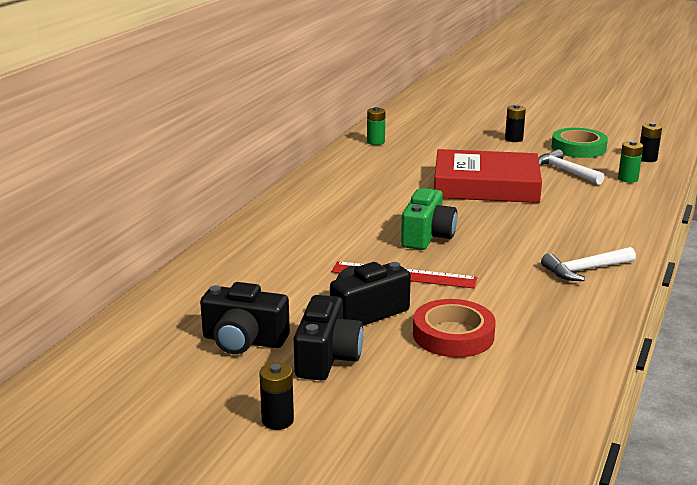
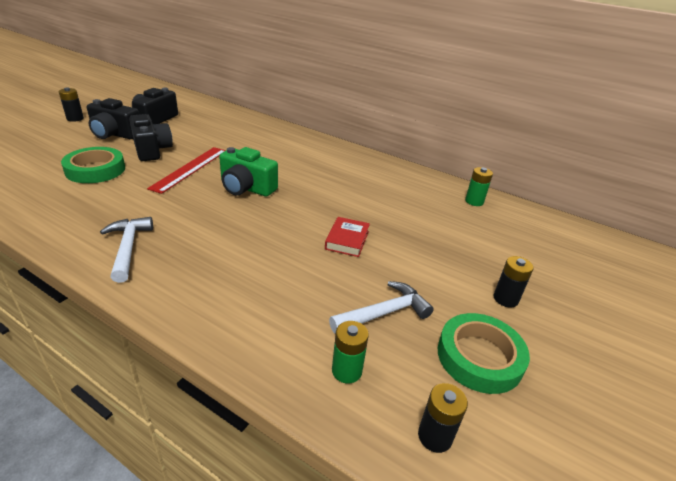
camera: 95 degrees right, 10 degrees up
red tape [413,299,496,357] -> green tape [61,147,125,183]
red book [434,149,542,203] -> red book [325,217,370,257], size x0.42

